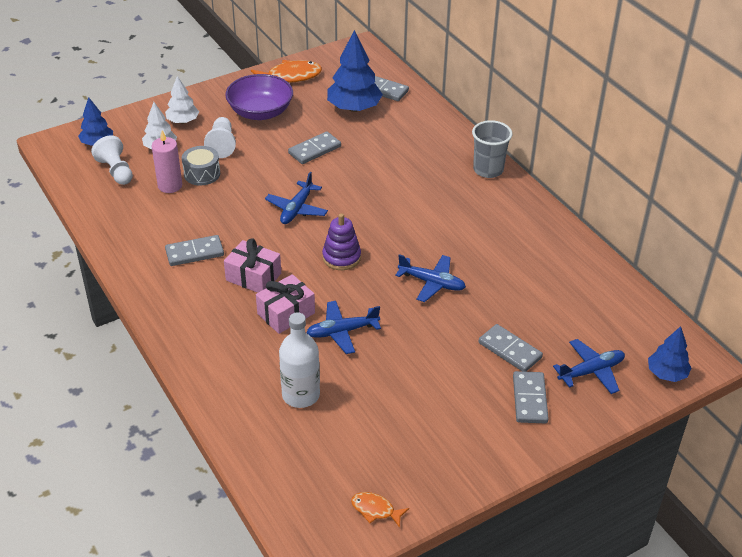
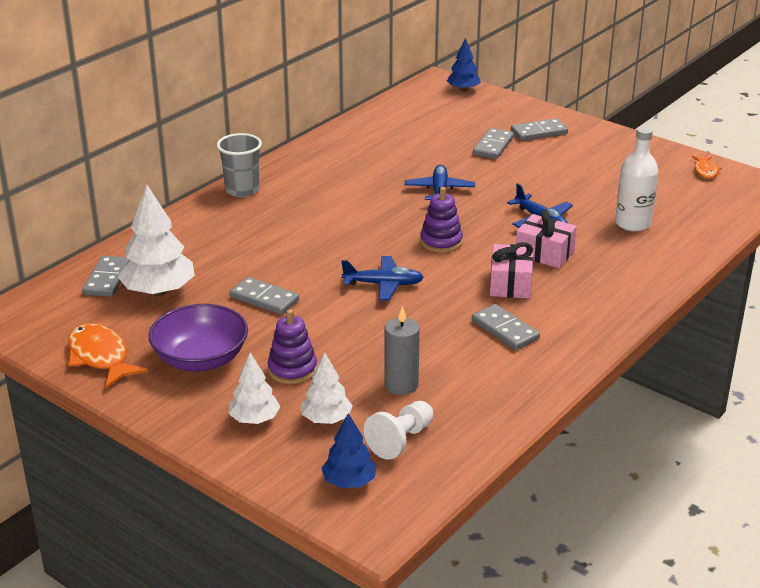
camera: 110 degrees left, 10 degrees down
pink candle [152,130,182,193] -> grey candle [384,306,420,395]
grey drum [182,146,220,185] -> none
white pawn [204,117,236,158] -> purple stacking toy [268,309,317,384]
blue tree [327,30,383,112] -> white tree [118,185,195,296]
blue plane [553,339,625,394] -> none

